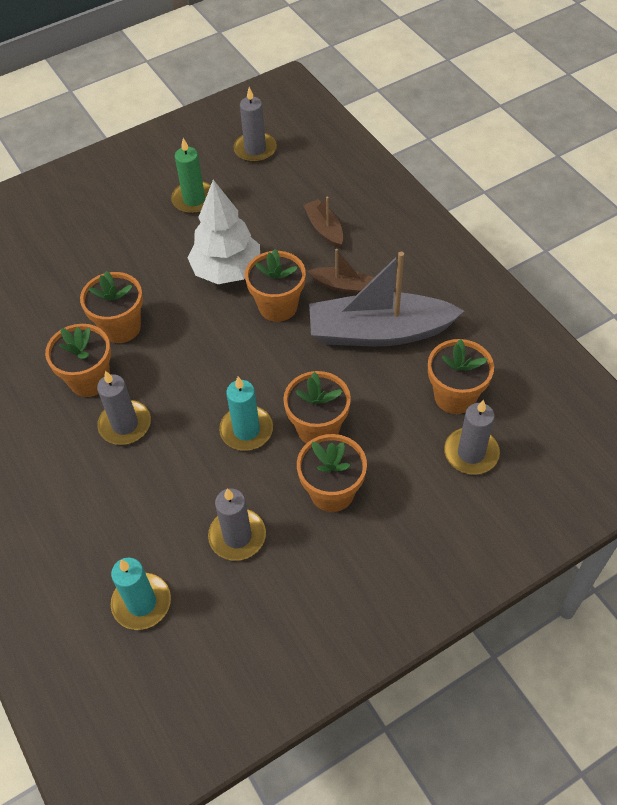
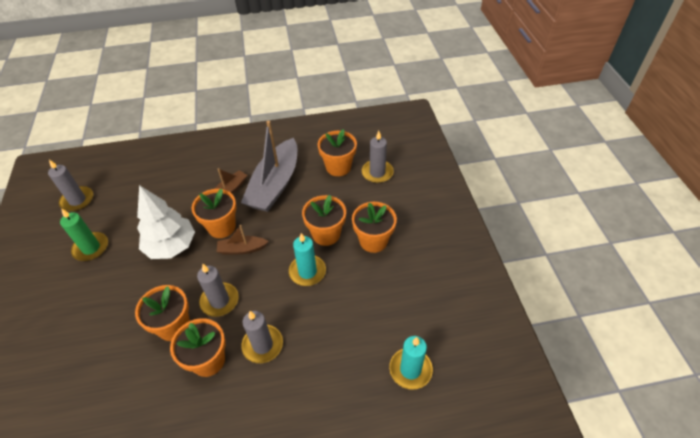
camera: 70 degrees left, 5 degrees down
grey candle [208,488,266,561] -> grey candle moved to [197,264,239,317]
brown boat [303,196,343,248] -> brown boat moved to [217,225,269,254]

